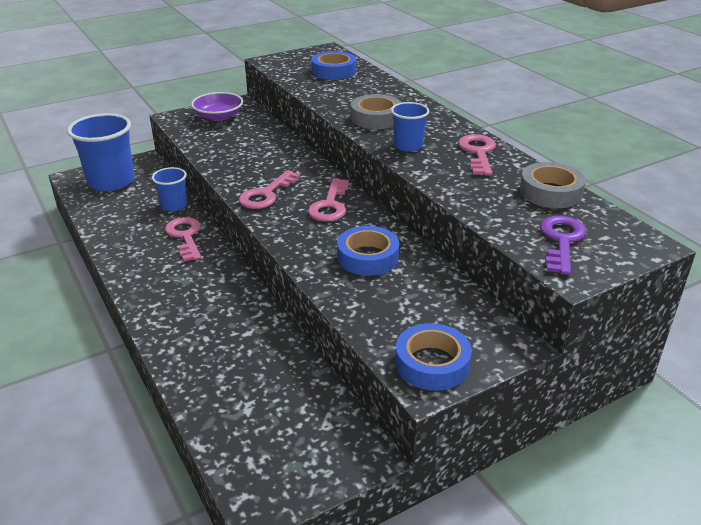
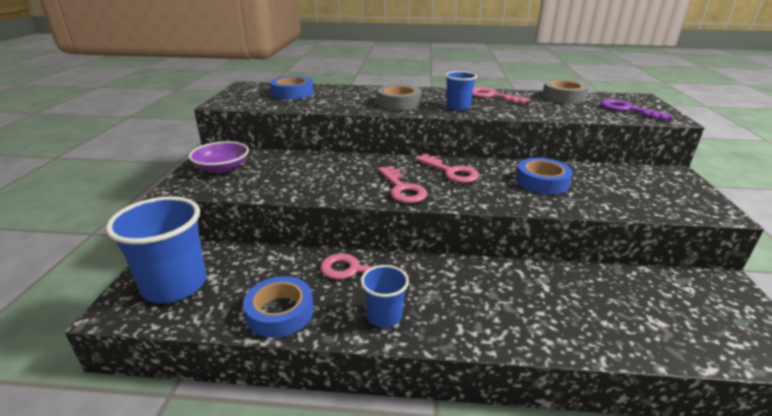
camera: 55 degrees left, 5 degrees down
blue cup [152,167,187,211] -> blue cup moved to [361,265,409,328]
blue tape [395,323,472,391] -> blue tape moved to [243,276,314,338]

